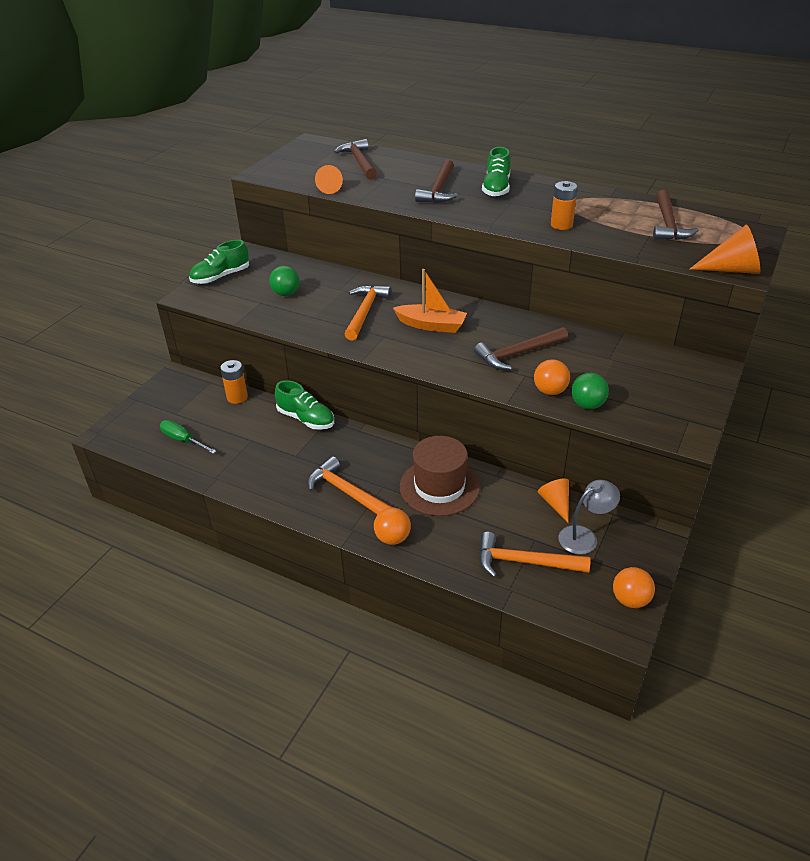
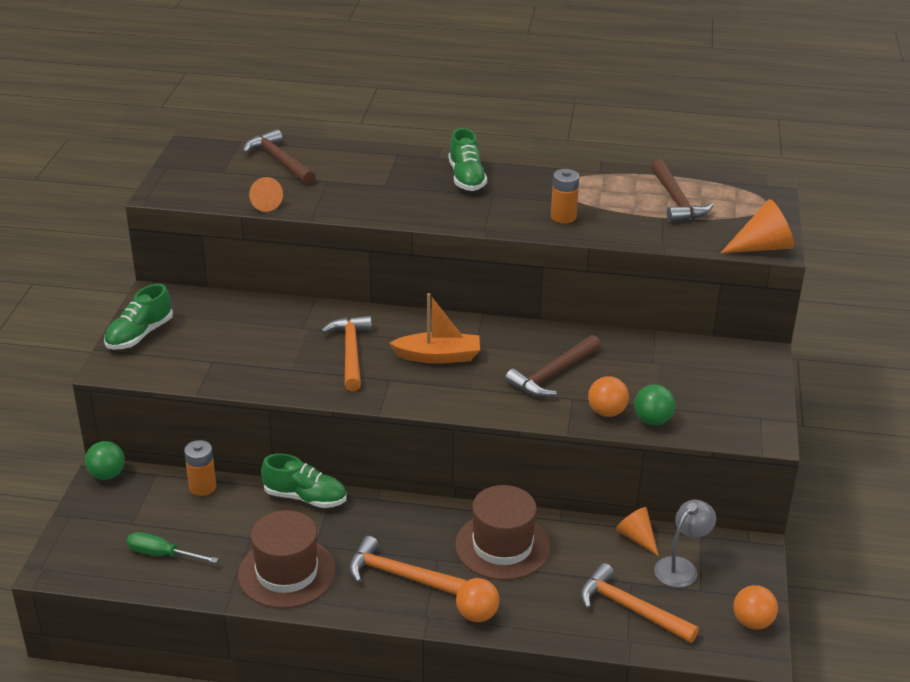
camera: 20 degrees left, 5 degrees down
green ball [269,266,300,296] -> green ball moved to [85,441,125,480]
brown hammer [415,159,458,203] -> none
orange hammer [479,532,591,577] -> orange hammer turned 45 degrees clockwise [580,563,699,643]
none -> brown hat [238,510,336,609]

